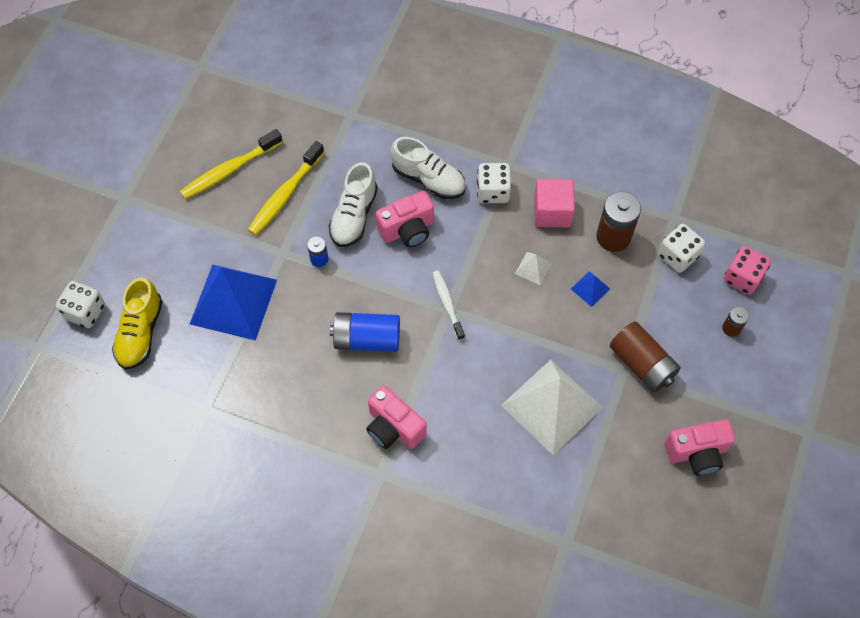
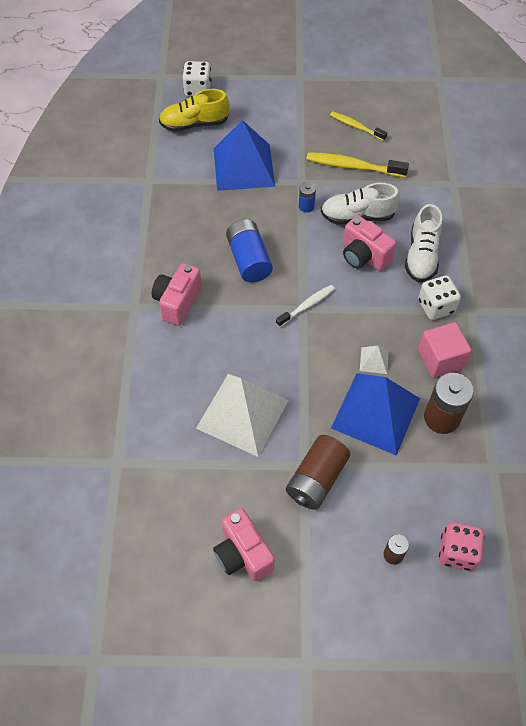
camera: 70 degrees right, 5 degrees down
yellow toothbrush [180,129,283,199] -> yellow toothbrush [330,111,387,141], size x0.65
blue pyramid [571,271,610,307] -> blue pyramid [331,373,420,456], size x2.43
white dice [658,224,705,273] -> none

